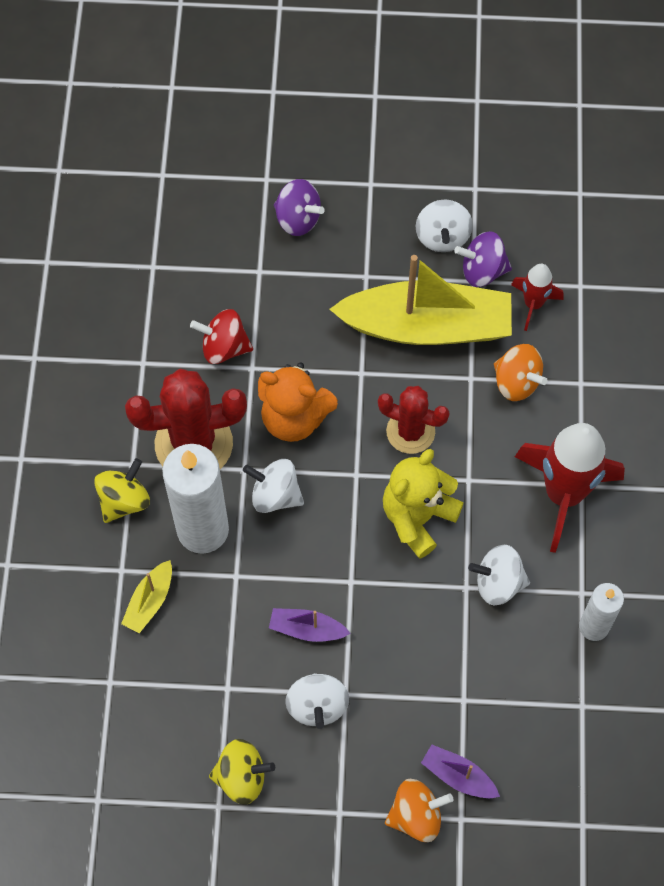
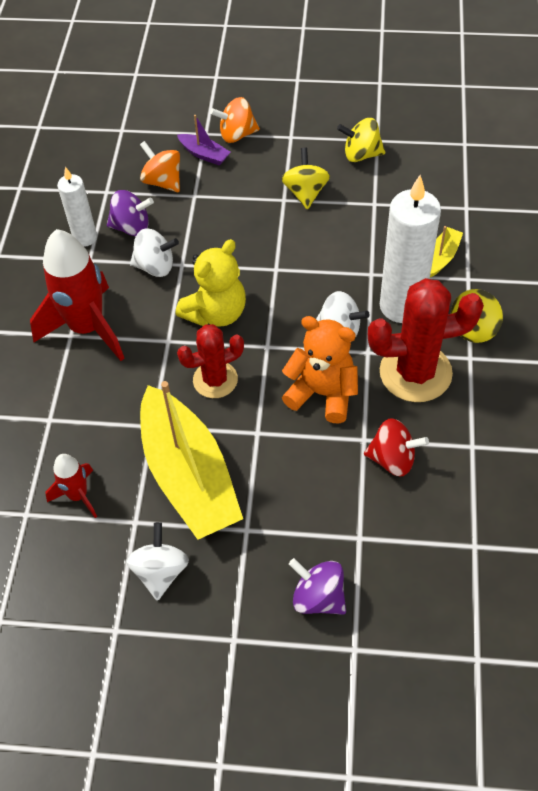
camera: 175 degrees left, 10 degrees down
purple boat [269,608,351,642] -> none
white spinning top [285,673,349,729] -> yellow spinning top [281,148,330,210]
yellow boat [329,255,512,345] -> yellow boat turned 120 degrees counterclockwise [140,381,243,540]
red cactus [378,386,450,454] -> red cactus turned 45 degrees counterclockwise [177,324,244,398]
purple spinning top [455,231,512,287] -> purple spinning top moved to [107,190,154,236]
orange spinning top [494,344,548,401] -> orange spinning top moved to [140,141,180,192]

